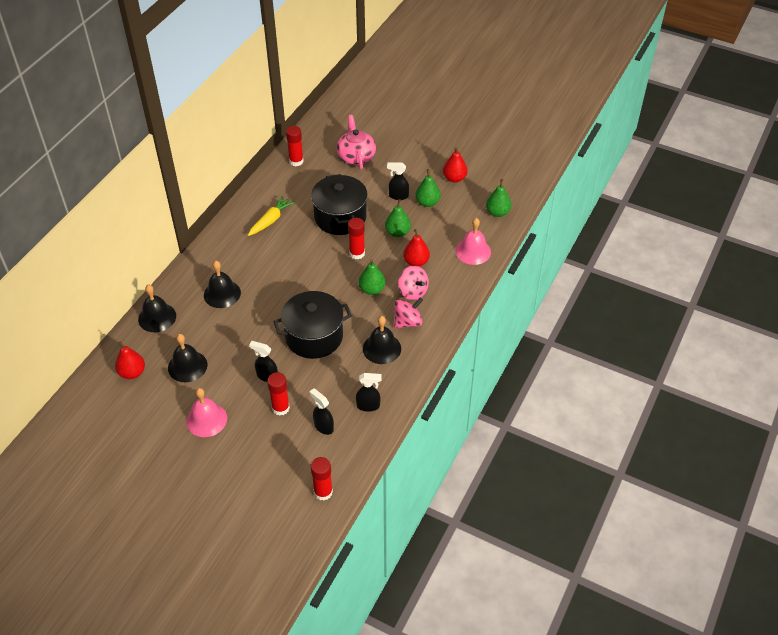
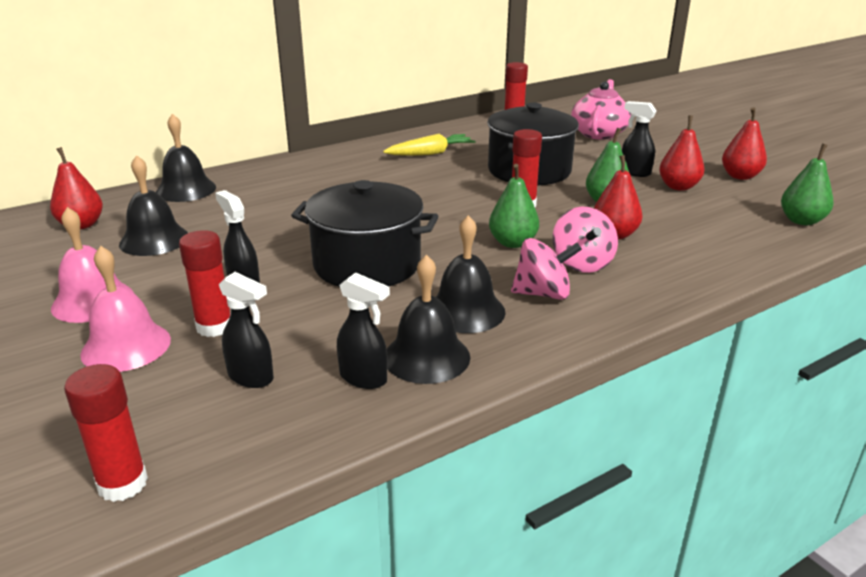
camera: 30 degrees right, 20 degrees down
black bell [204,261,241,308] -> black bell moved to [387,255,470,384]
black spray bottle [309,388,334,435] -> black spray bottle turned 135 degrees clockwise [219,272,274,388]
green pear [415,169,441,207] -> red pear [659,115,705,191]
pink bell [455,218,491,265] -> pink bell moved to [80,246,171,372]

